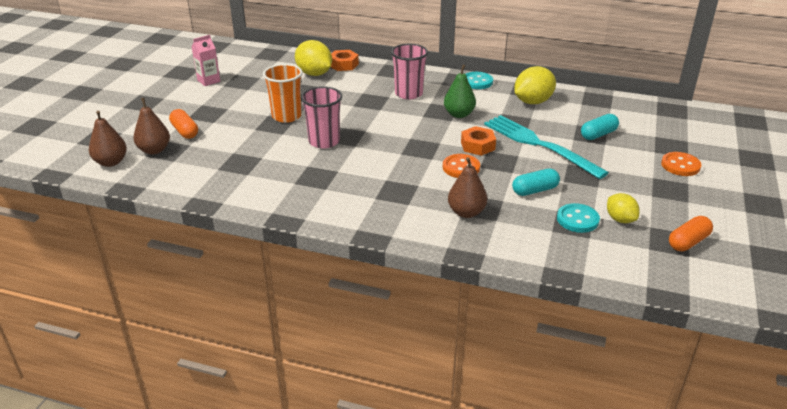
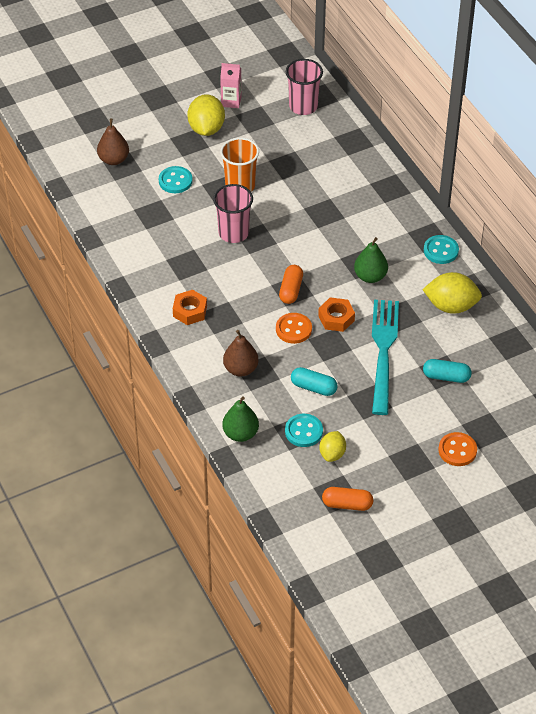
camera: 45 degrees right, 15 degrees up
brown pear [89,111,127,167] -> none
orange capsule [169,109,198,139] -> orange capsule moved to [279,265,303,304]
yellow lemon [295,40,332,76] -> yellow lemon moved to [187,94,225,136]
orange nut [331,50,359,71] -> orange nut moved to [173,290,207,325]
pink cup [391,44,428,100] -> pink cup moved to [286,59,323,115]
none -> turquoise button [159,166,193,193]
none -> green pear [222,396,259,442]

